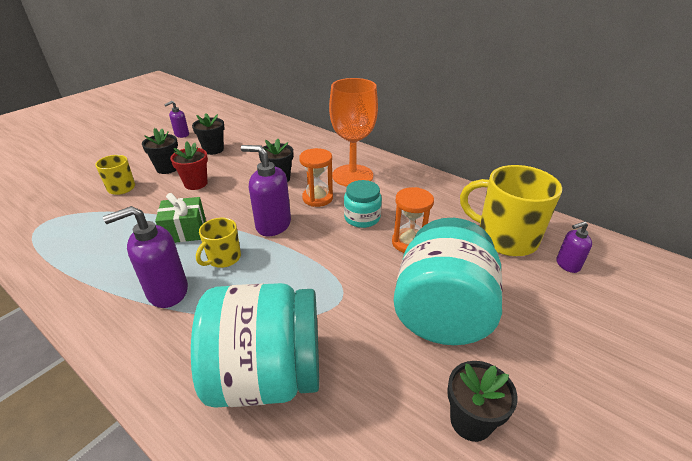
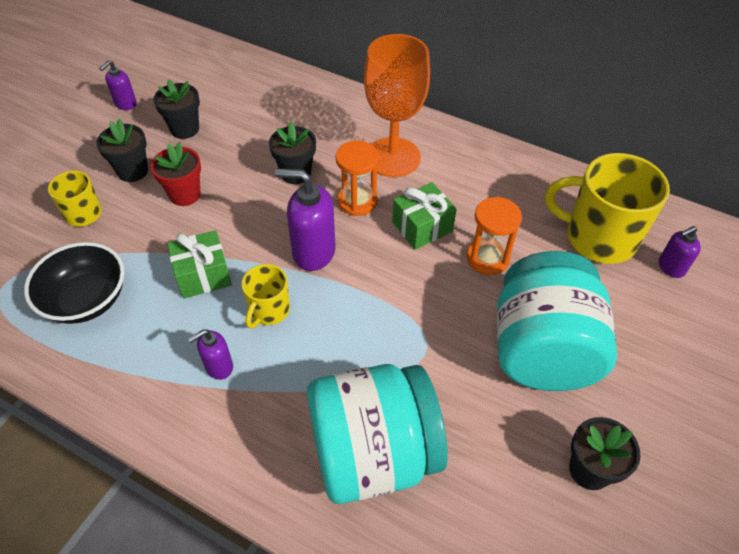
camera: 10 degrees left, 15 degrees up
purple soap dispenser [103,206,188,308] -> purple soap dispenser [188,329,233,380], size x0.56
turquoise jar [344,180,382,228] -> green gift [392,182,457,250]
none -> black bowl [24,242,124,324]

